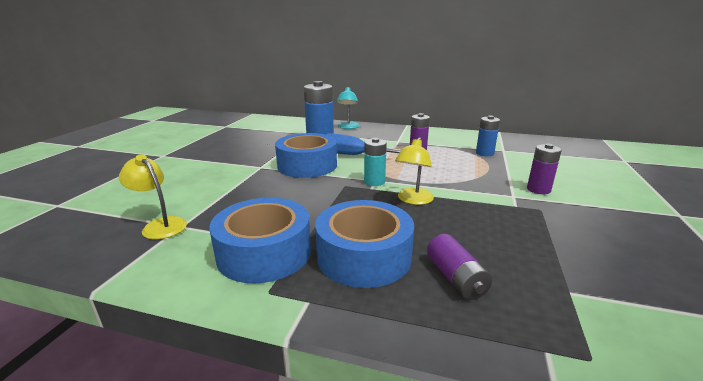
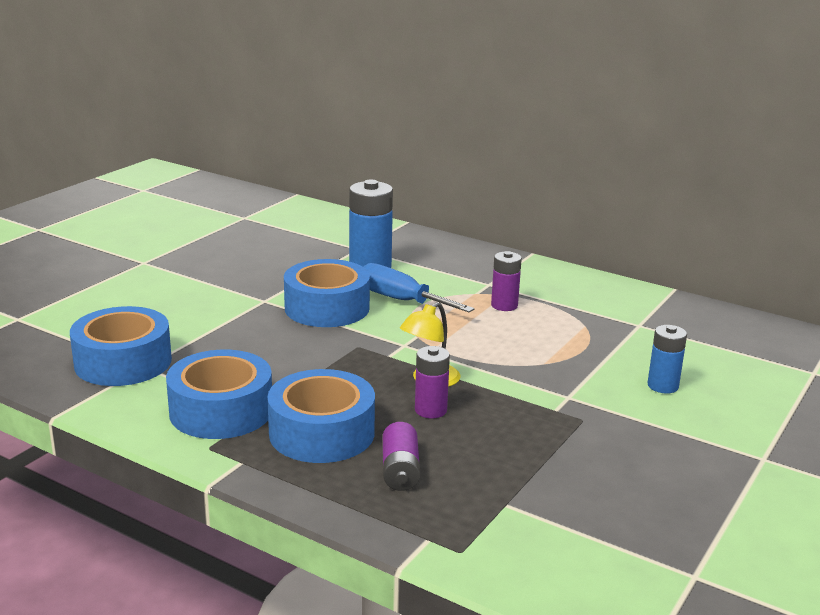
camera: 15 degrees right, 0 degrees up
yellow lamp [119,154,187,239] -> blue tape [70,306,172,386]
turquoise lamp [337,87,359,129] -> none
turquoise battery [364,138,387,186] -> none
blue battery [476,116,500,156] -> blue battery moved to [648,325,687,394]
purple battery [527,144,562,194] -> purple battery moved to [415,346,450,418]

